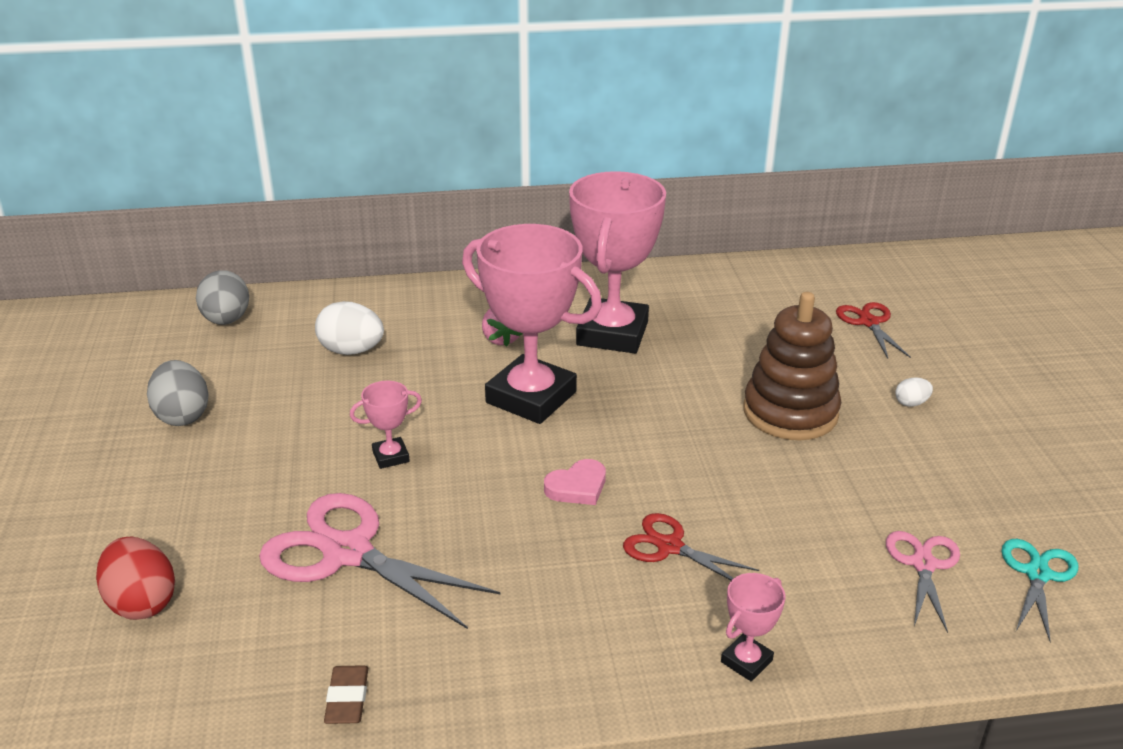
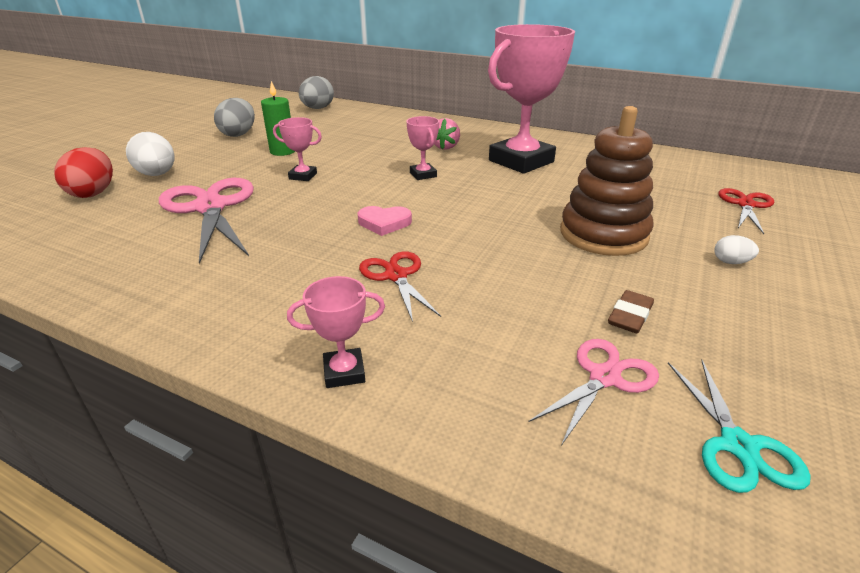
camera: 35 degrees right, 0 degrees up
white egg [315,301,384,355] -> white egg moved to [126,132,174,176]
brown eraser [324,665,368,724] -> brown eraser moved to [608,290,654,333]
pink trophy [462,224,602,424] -> pink trophy [406,116,439,180], size x0.43
turquoise scissors [1002,539,1078,642] -> turquoise scissors turned 120 degrees clockwise [668,360,811,493]
none -> green candle [261,81,295,156]

